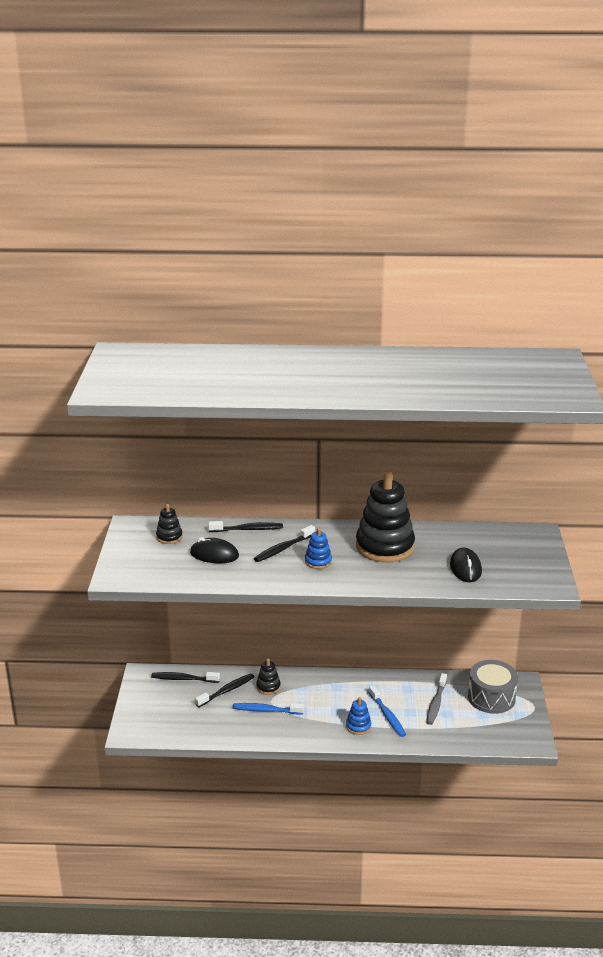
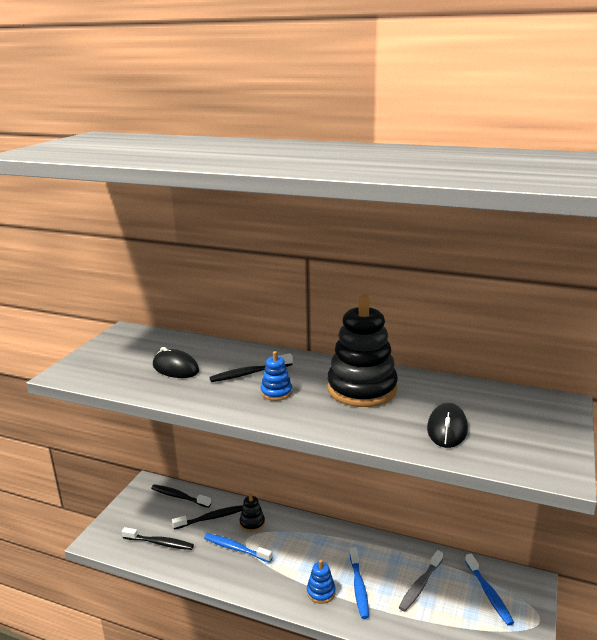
camera: 20 degrees right, 5 degrees down
black stacking toy [156,504,183,544] -> none
black toothbrush [208,521,283,532] -> black toothbrush moved to [122,527,194,550]
grey drum [468,660,518,714] -> blue toothbrush [465,554,514,626]

